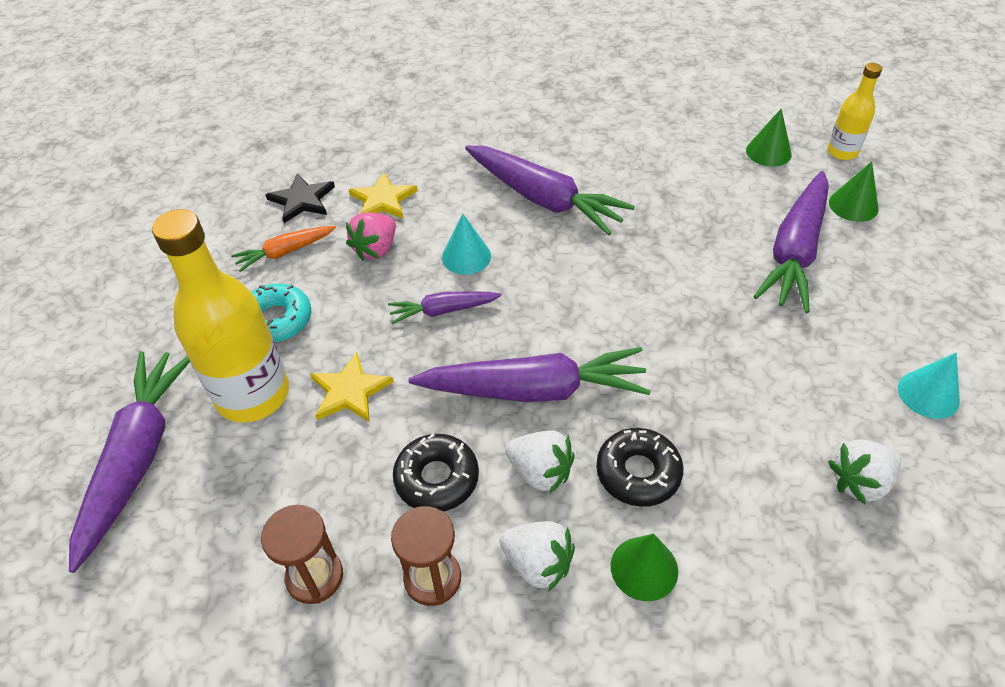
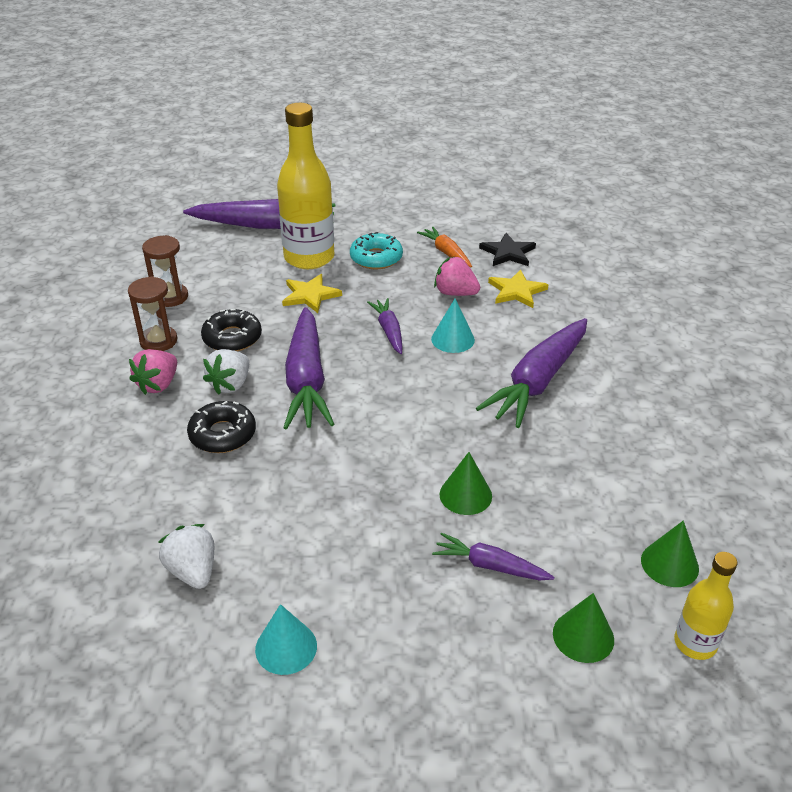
camera: 85 degrees right, 10 degrees down
white strawberry [500,521,575,592] -> pink strawberry [129,349,177,395]
green cone [610,534,678,601] -> green cone moved to [440,452,492,515]
purple carrot [753,171,829,313] -> purple carrot [432,532,554,581], size x0.52

